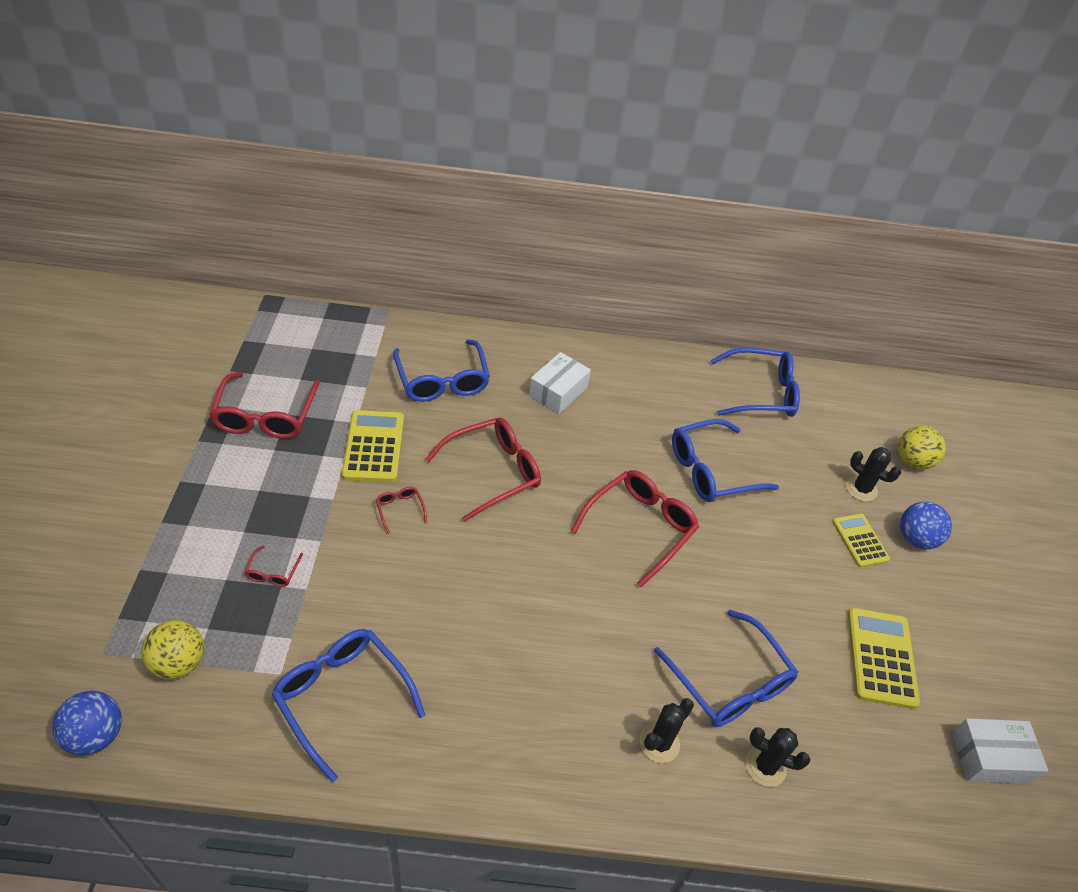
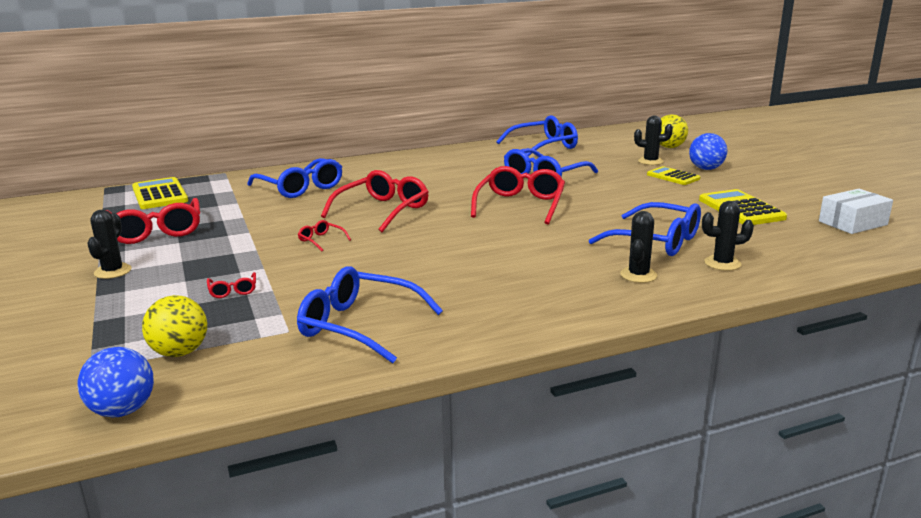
camera: 20 degrees left, 25 degrees down
yellow calculator [342,410,404,482] -> yellow calculator moved to [132,177,188,209]
white box [529,352,591,414] -> none
none -> black cactus [87,210,132,279]

